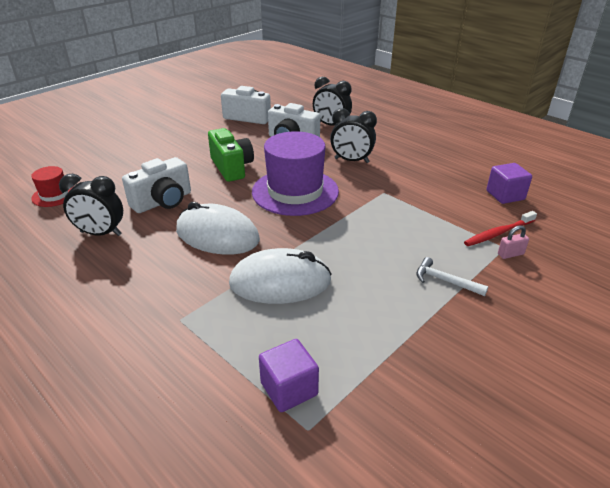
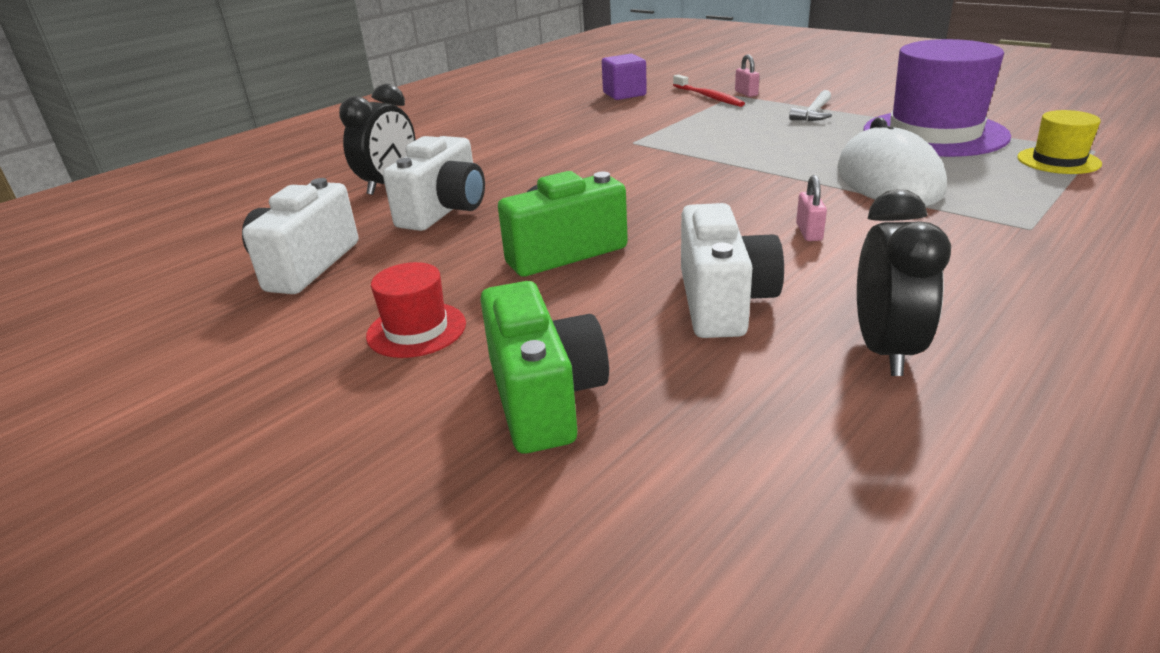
camera: 90 degrees left, 5 degrees down
red hat [31,166,74,207] -> red hat moved to [366,262,466,358]
white camera [122,157,191,213] -> white camera turned 45 degrees clockwise [681,203,784,338]
white mouse [176,202,260,255] -> pink padlock [796,175,827,241]
purple hat [252,131,339,216] -> purple hat moved to [864,39,1011,157]
purple cube [259,339,319,412] -> yellow hat [1017,110,1102,174]
black clock [330,108,377,163] -> none
none -> green camera [480,281,609,454]

